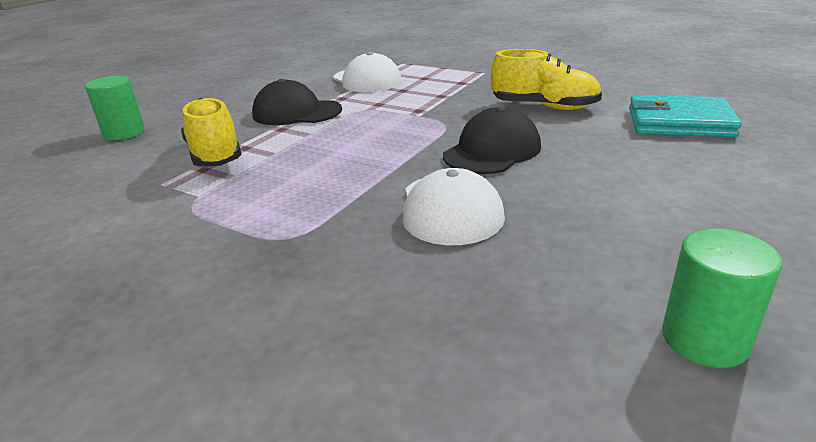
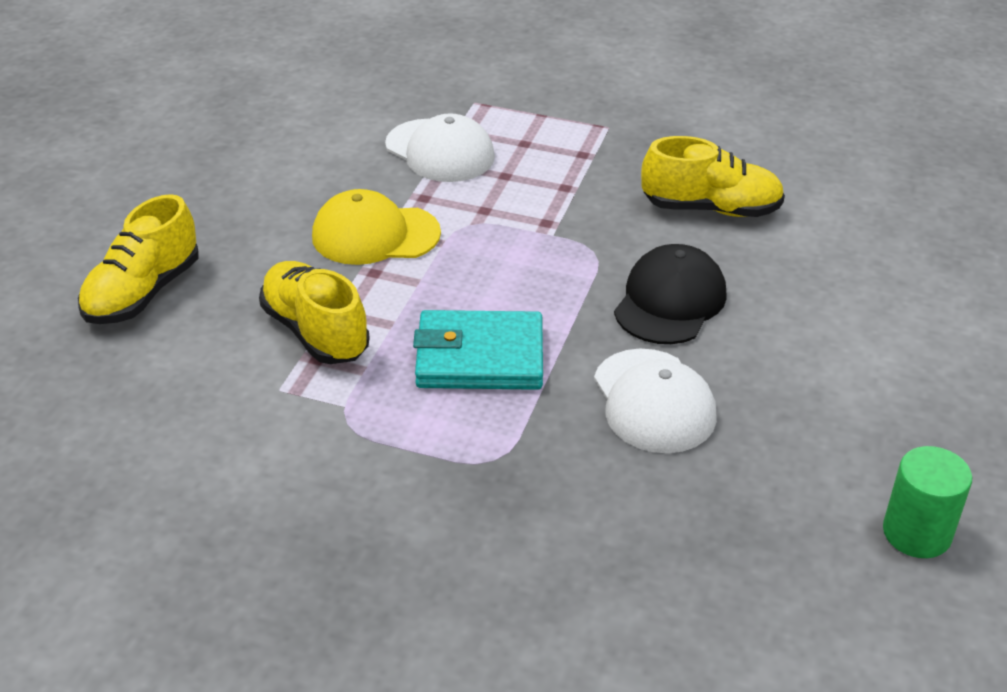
camera: 15 degrees left, 10 degrees up
green cylinder [85,76,145,140] -> yellow shoe [78,194,199,324]
black cap [252,79,342,125] -> yellow cap [312,189,441,265]
turquoise wallet [629,95,742,137] -> turquoise wallet moved to [413,310,543,390]

